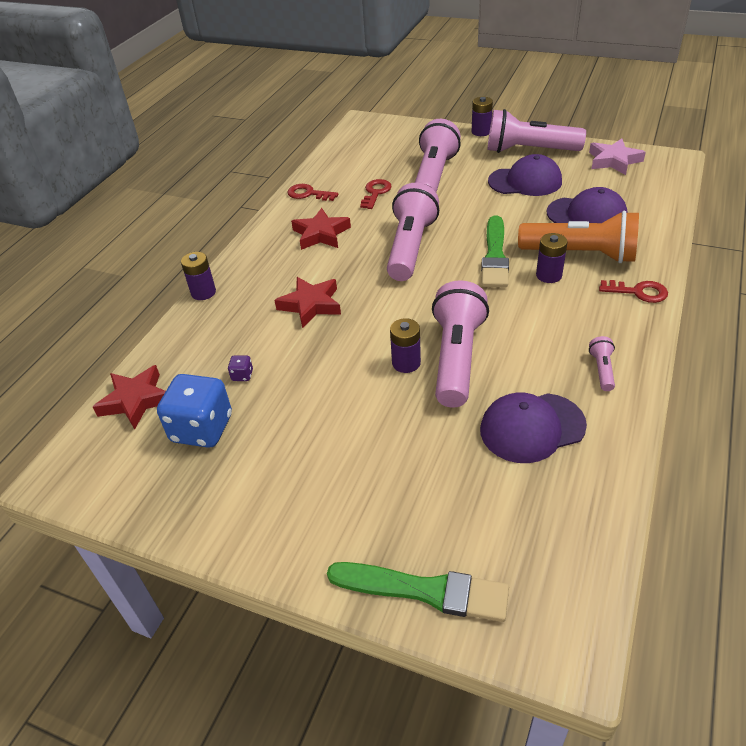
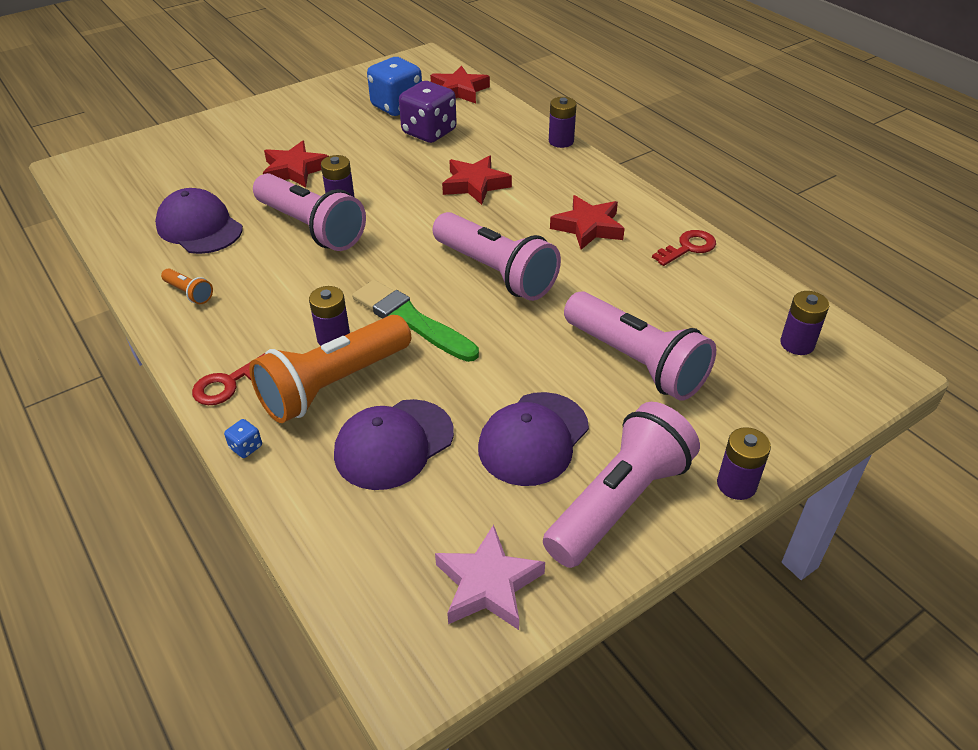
camera: 120 degrees right, 0 degrees up
purple dice [228,355,253,381] -> purple dice [399,81,457,143], size x2.49
green brush [327,562,509,622] -> none
red key [360,179,392,209] -> none
purple cap [480,392,587,463] -> purple cap turned 60 degrees counterclockwise [155,188,243,254]
pink flashlight [589,336,615,391] -> orange flashlight [161,268,213,304]
none -> blue dice [224,419,262,458]
none -> red star [263,141,329,187]
none -> purple battery [780,291,829,355]

